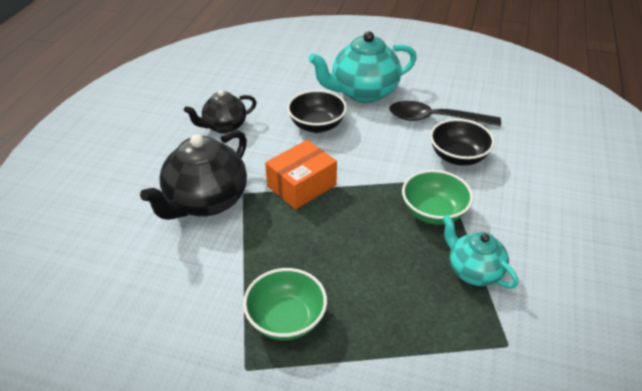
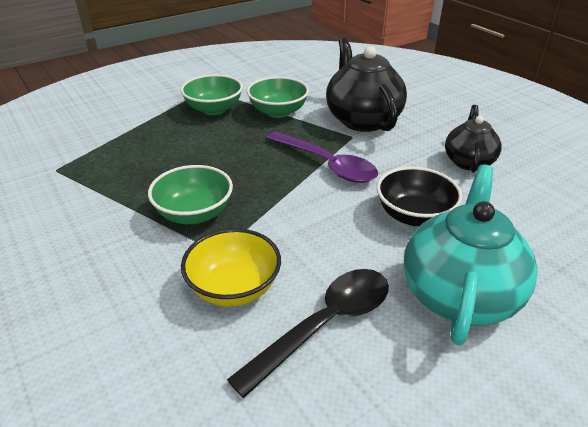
camera: 130 degrees right, 5 degrees down
orange box [265,140,337,210] -> purple spoon [266,131,378,183]
black bowl [430,119,495,166] -> yellow bowl [181,228,281,306]
turquoise teapot [443,215,518,288] -> none
none -> green bowl [247,77,309,118]

